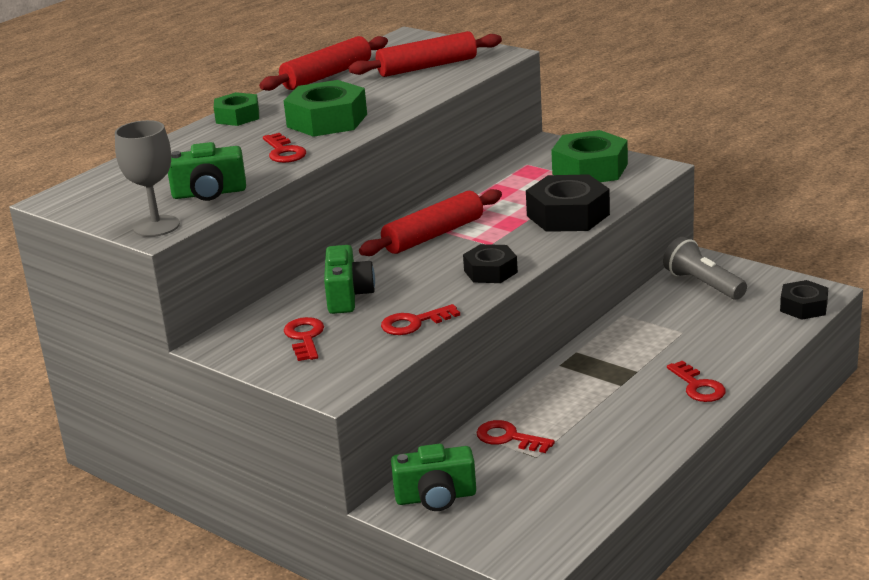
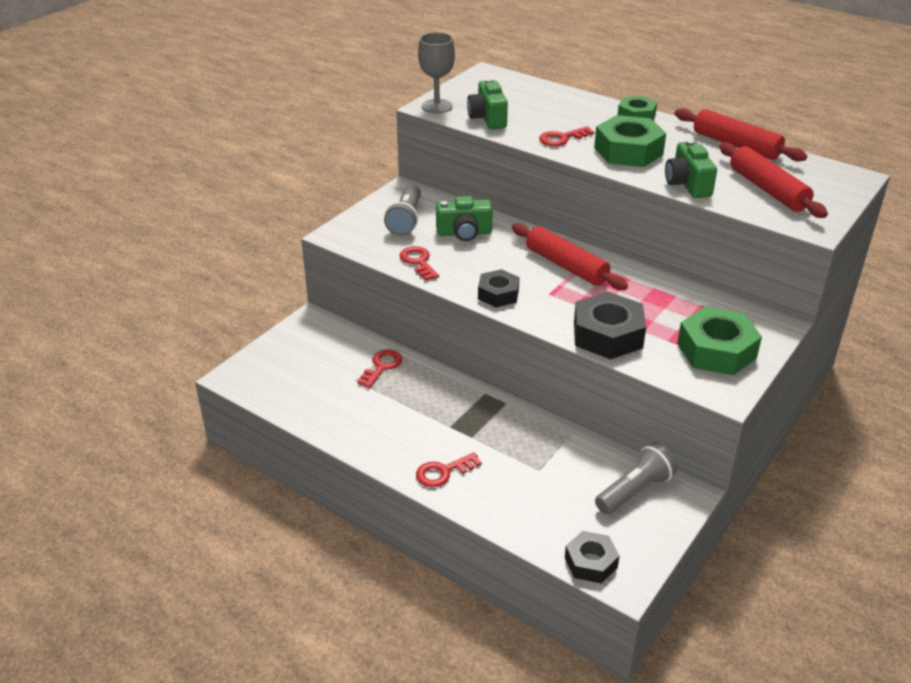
camera: 85 degrees right, 10 degrees up
red key [284,317,324,361] -> grey flashlight [384,185,421,236]
green camera [391,444,476,511] -> green camera moved to [665,140,717,198]

